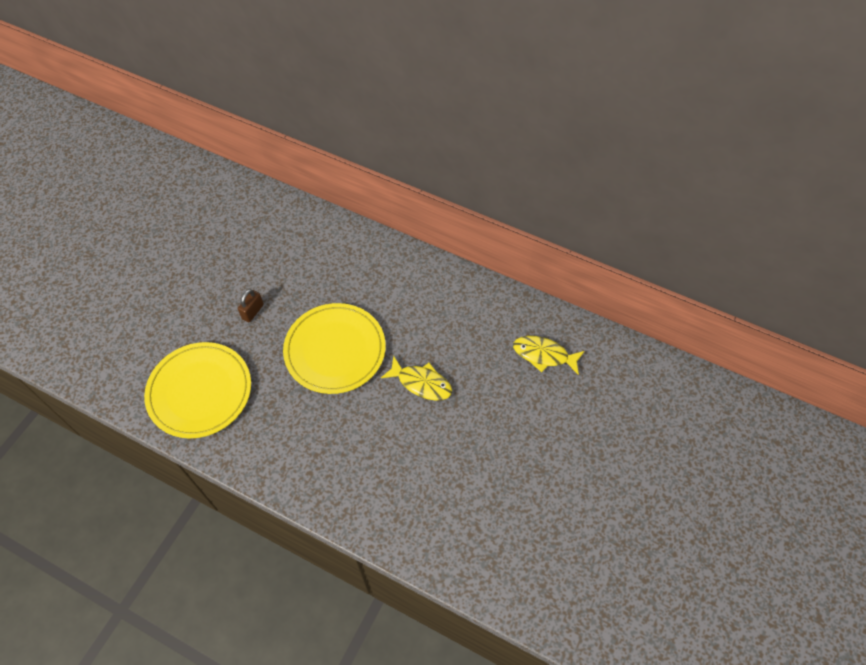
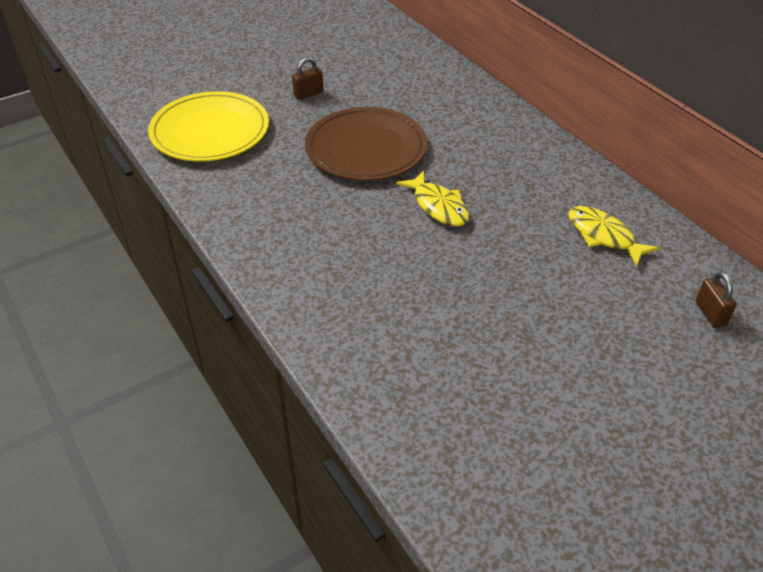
camera: 30 degrees right, 15 degrees down
yellow plate [283,303,386,394] -> brown plate [305,107,427,181]
none -> brown padlock [696,271,736,328]

